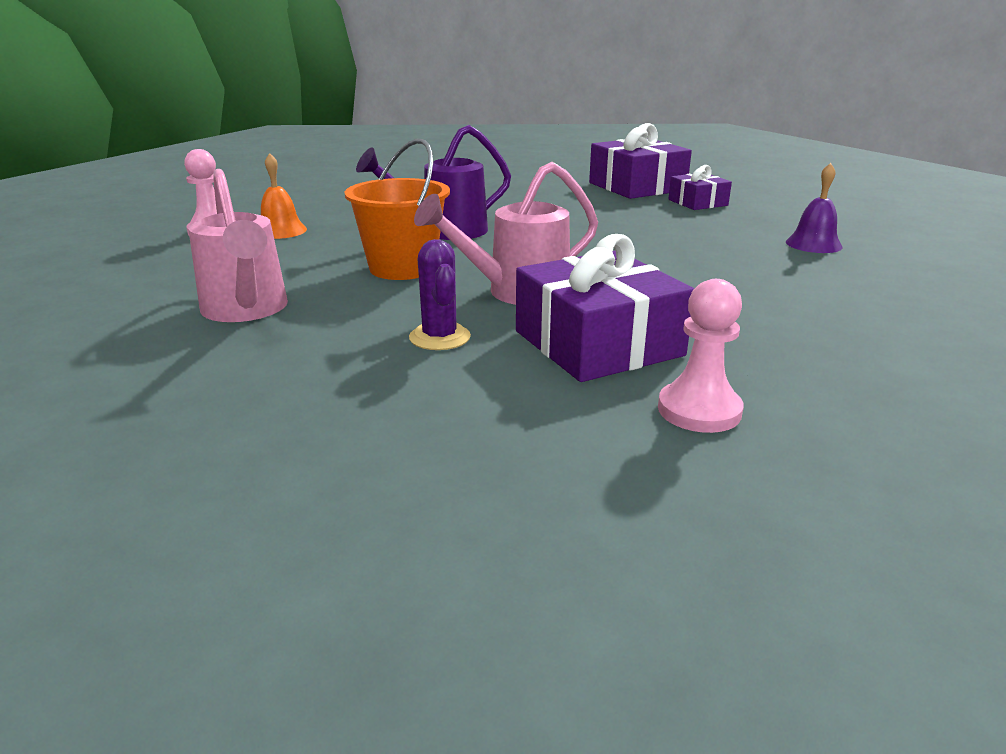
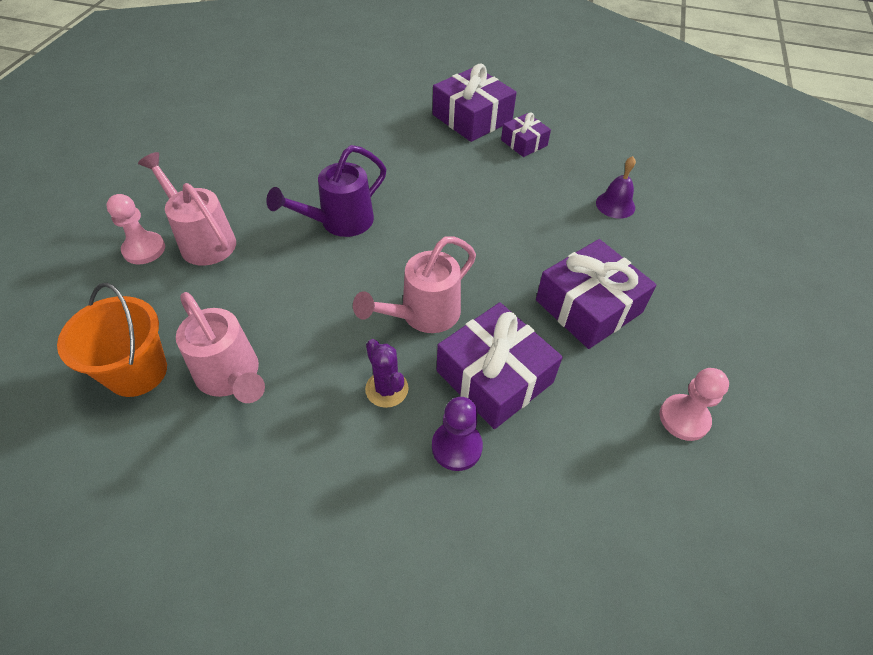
camera: 15 degrees left, 25 degrees up
orange bell [261,153,307,239] -> pink watering can [138,152,236,266]
orange bucket [345,139,450,280] -> orange bucket moved to [57,283,167,397]
pink pawn [658,279,744,433] -> pink pawn moved to [660,368,729,441]
none -> purple pawn [432,397,483,471]
none -> purple gift [536,239,657,349]

